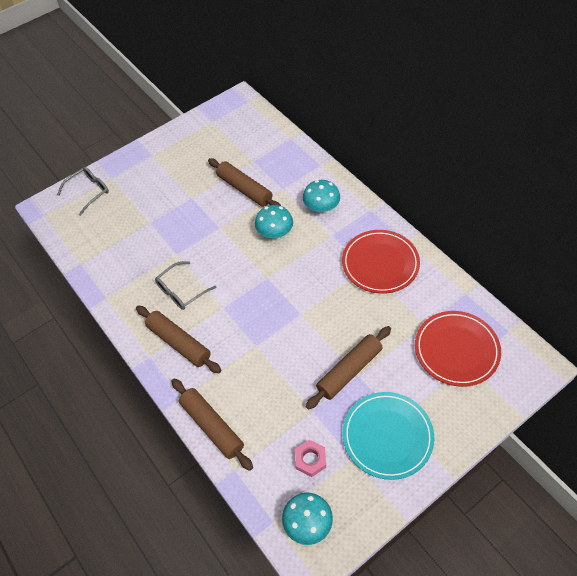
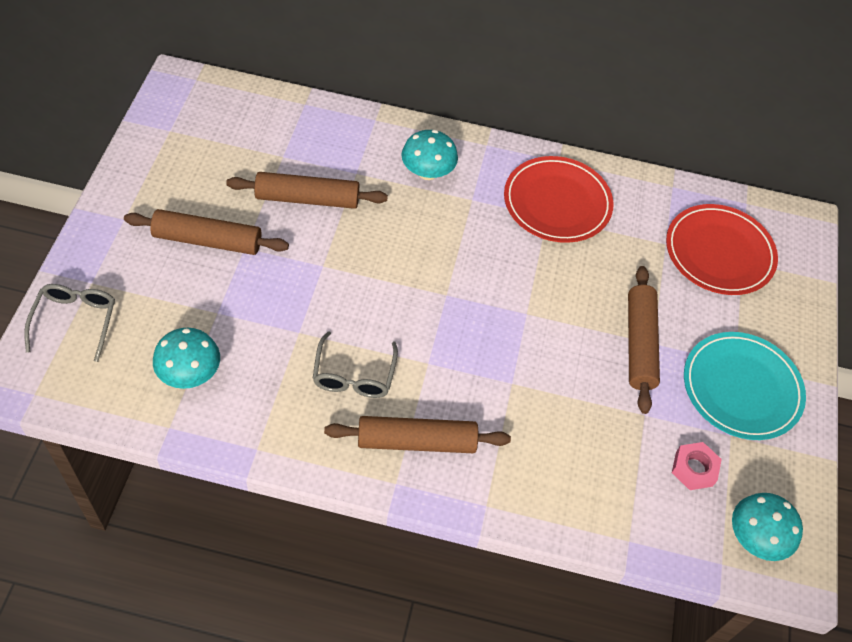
camera: 50 degrees left, 0 degrees up
brown rolling pin [172,379,253,471] -> brown rolling pin moved to [124,209,289,255]
turquoise mushroom [255,205,293,239] -> turquoise mushroom moved to [153,328,220,389]

